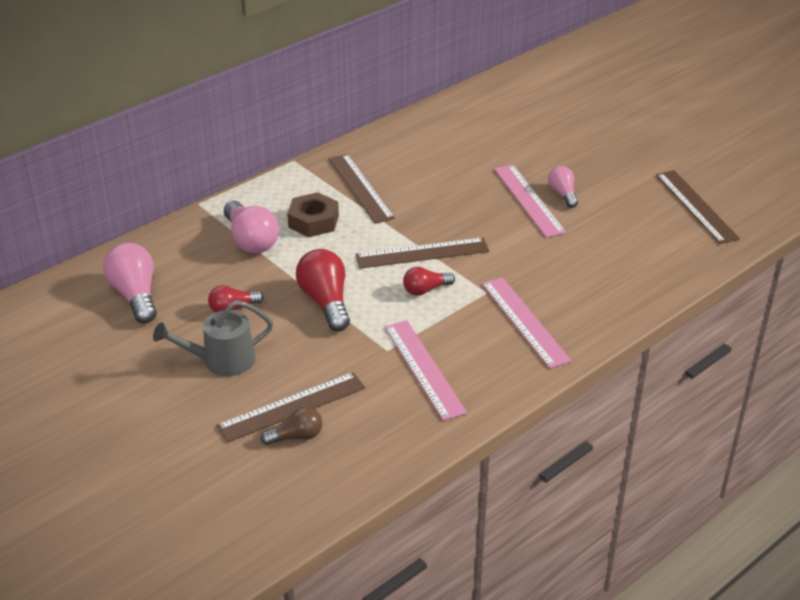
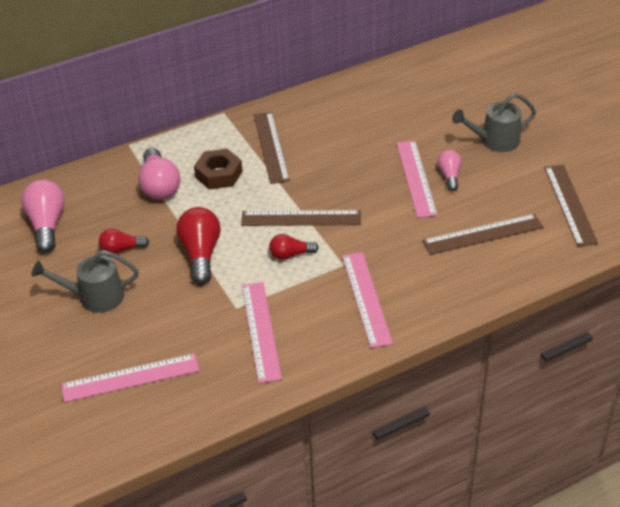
camera: 15 degrees right, 5 degrees up
brown ruler [216,372,365,443] -> brown ruler moved to [422,214,543,255]
brown light bulb [261,407,322,445] -> pink ruler [61,353,200,403]
none -> grey watering can [452,93,536,152]

